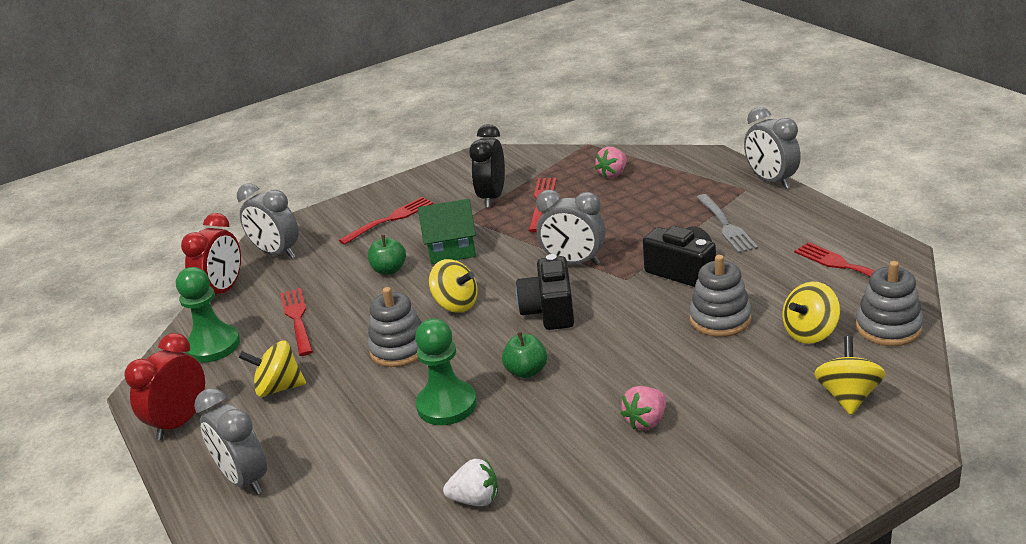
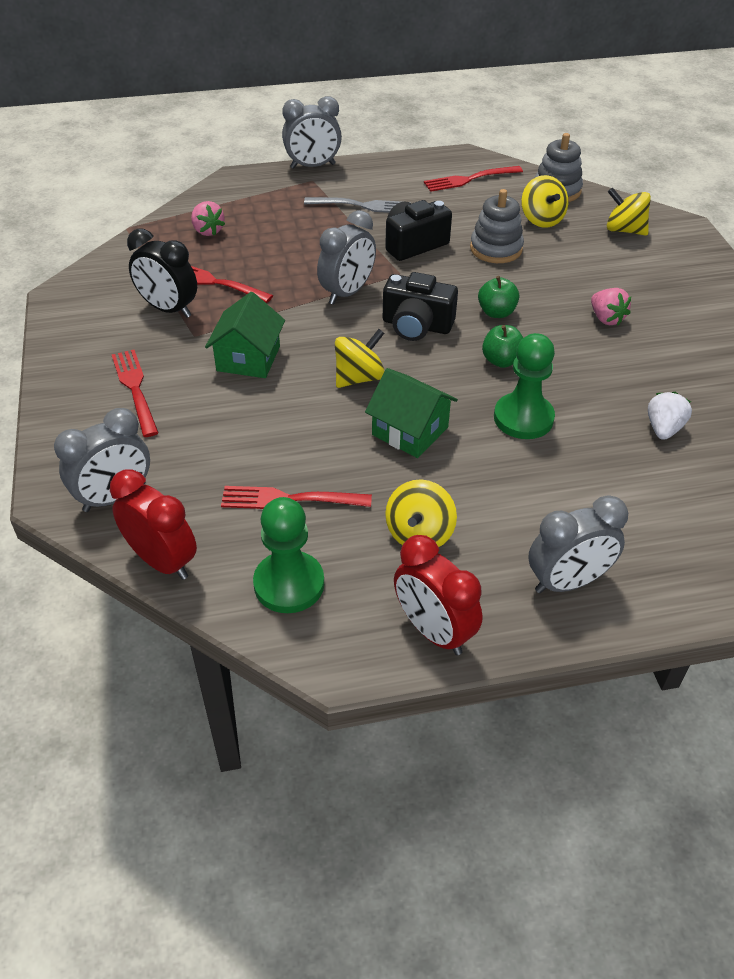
camera: 75 degrees left, 15 degrees up
green apple [368,235,406,275] -> green apple moved to [478,276,519,318]
grey stacking toy [368,287,422,367] -> green house [365,368,458,458]

